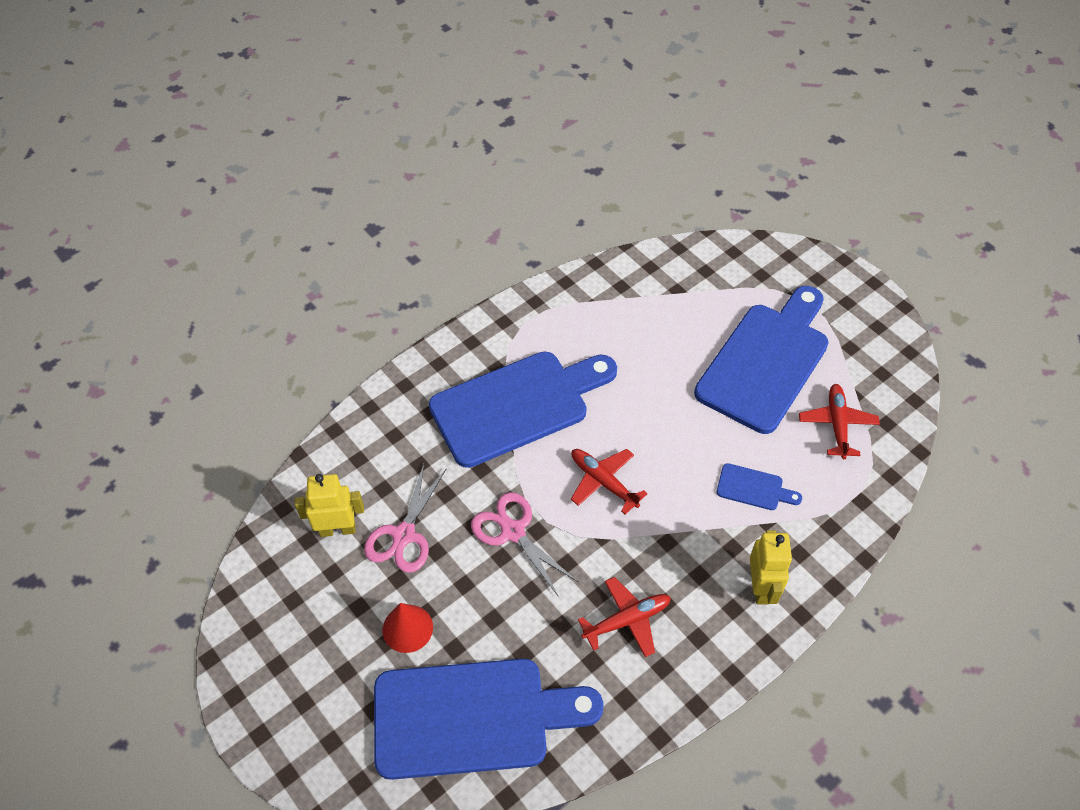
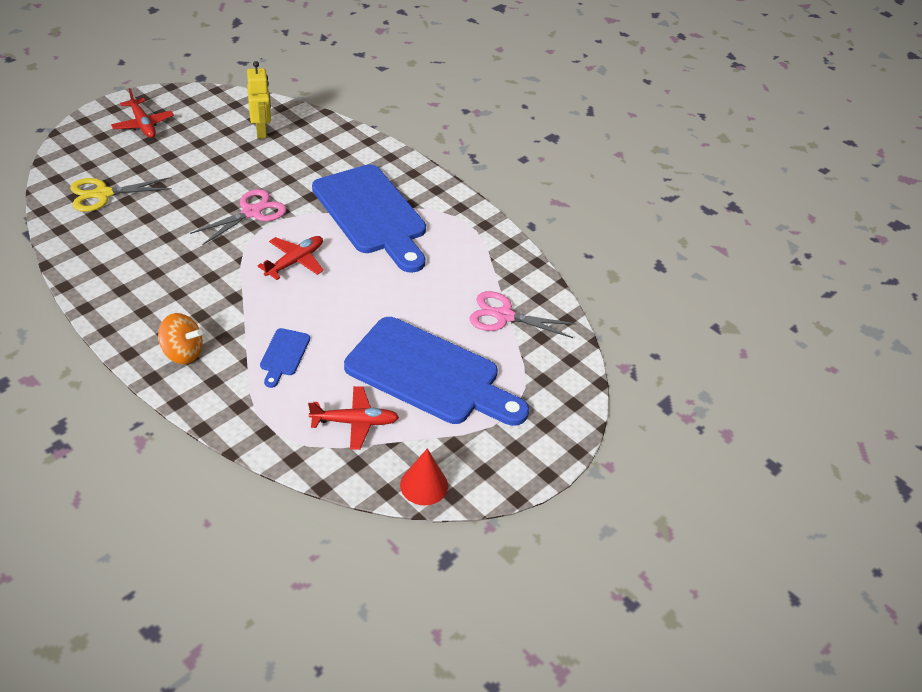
camera: 80 degrees right, 10 degrees down
pink scissors [364,464,447,573] -> pink scissors moved to [469,291,577,338]
blue cutting board [374,659,604,780] -> yellow scissors [70,178,172,212]
red cone [383,603,433,653] -> red cone moved to [400,448,448,506]
red plane [578,577,671,657] -> red plane moved to [111,88,174,138]
yellow robot [750,530,792,605] -> orange spinning top [158,313,203,364]

